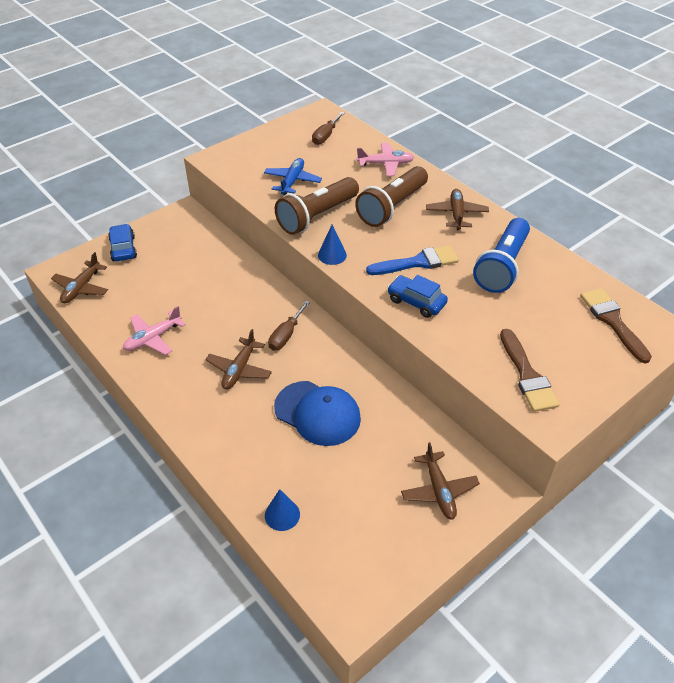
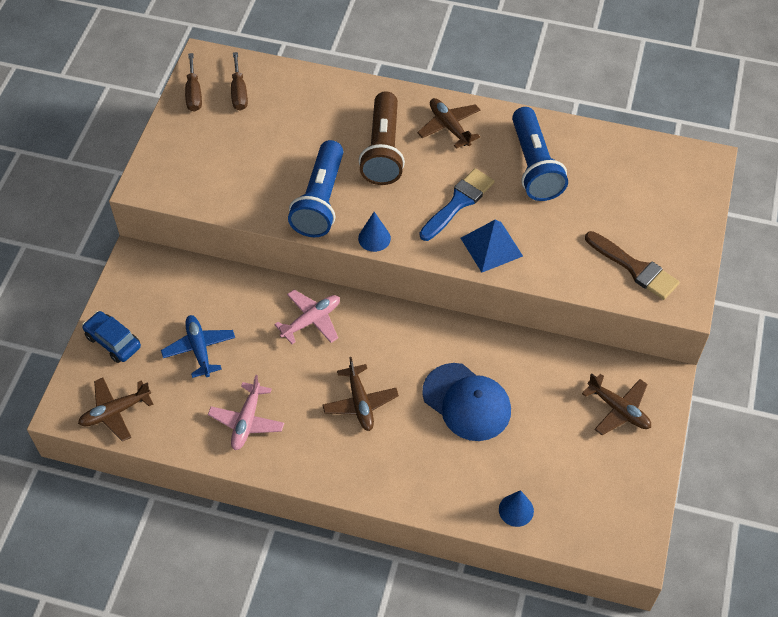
camera: 35 degrees left, 10 degrees up
brown plane [51,252,108,303] -> brown plane turned 75 degrees clockwise [78,378,154,442]
blue plane [264,158,322,195] -> blue plane moved to [161,315,235,378]
brown screwdriver [268,301,310,351] -> brown screwdriver moved to [185,53,202,112]
blue cap [274,381,361,446] -> blue cap turned 45 degrees clockwise [422,363,511,441]
brown flashlight [275,177,359,235] -> blue flashlight [288,140,343,237]
pink plane [357,143,414,177] -> pink plane moved to [274,290,340,344]
blue car [387,275,448,318] -> blue pyramid [461,220,523,272]
brown brush [580,288,652,364] -> none

